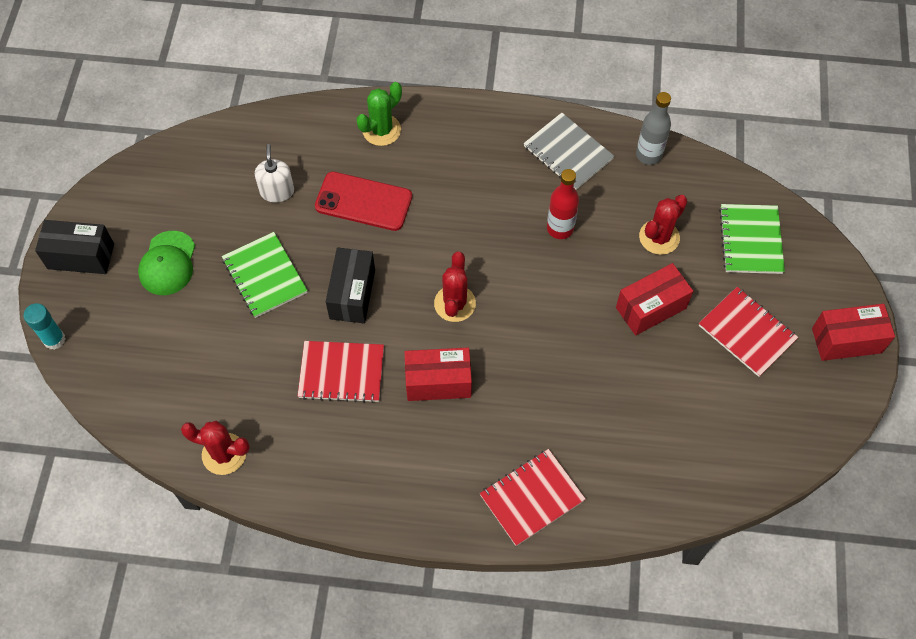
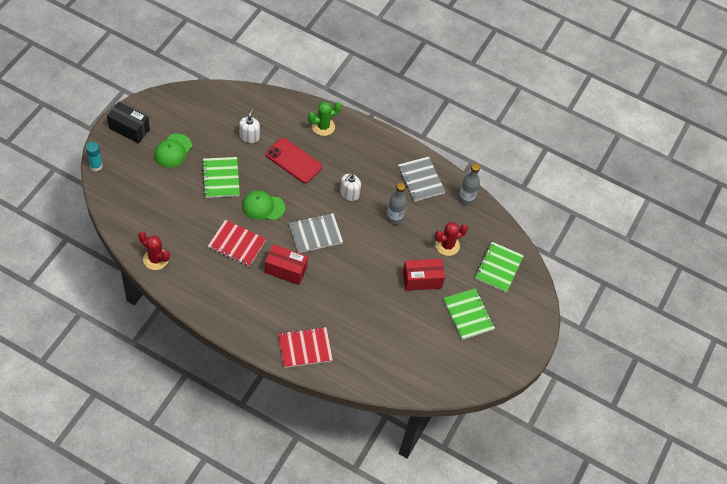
camera: 15 degrees right, 5 degrees down
black box [326,247,375,324] -> green cap [242,190,285,220]
red cactus [434,252,476,322] -> grey notebook [289,213,343,253]
red bottle [547,169,579,239] -> grey bottle [387,183,407,225]
red notebook [699,287,798,377] -> green notebook [443,288,495,340]
red box [812,304,895,361] -> none
none -> white soap dispenser [340,173,361,201]

